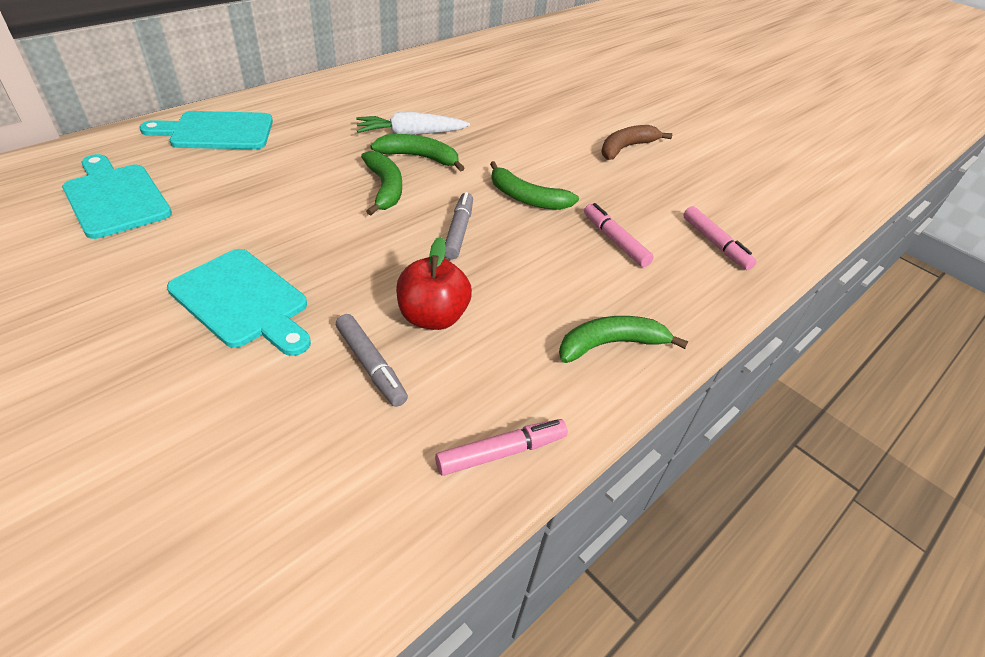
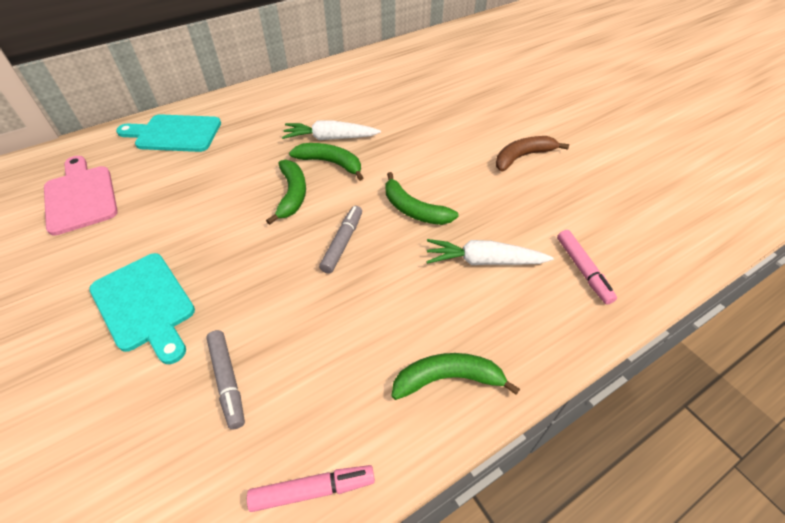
camera: 15 degrees right, 5 degrees up
turquoise cutting board [62,154,172,239] -> pink cutting board [44,156,118,236]
red apple [396,237,472,330] -> none
pink marker [584,203,654,267] -> white carrot [426,239,554,265]

